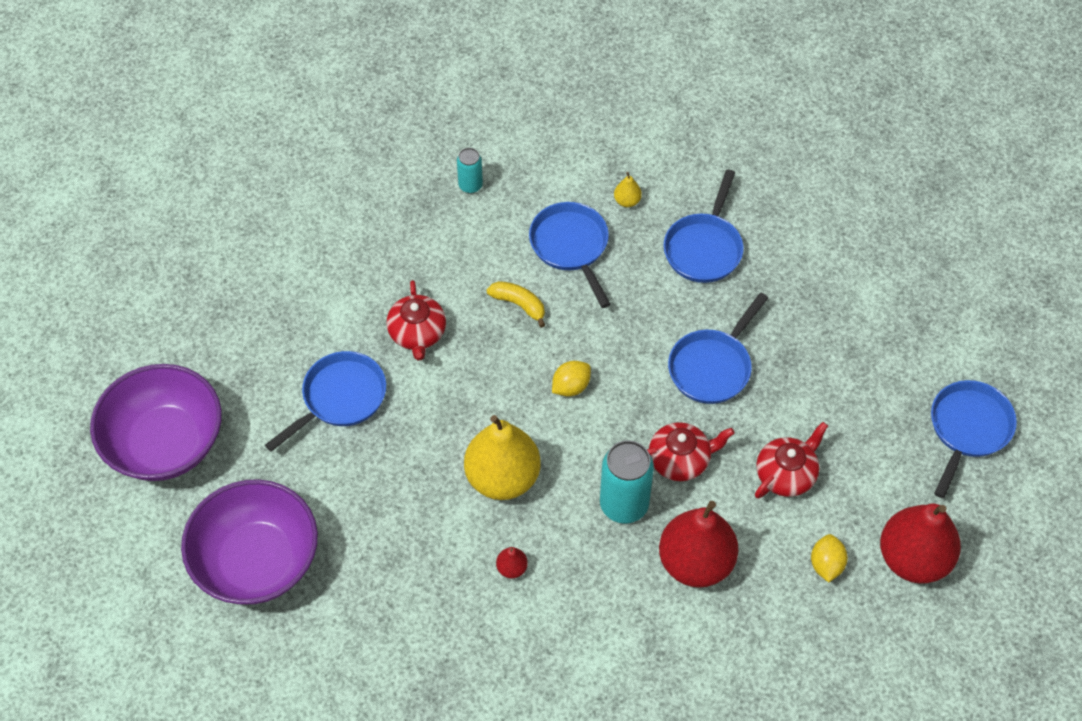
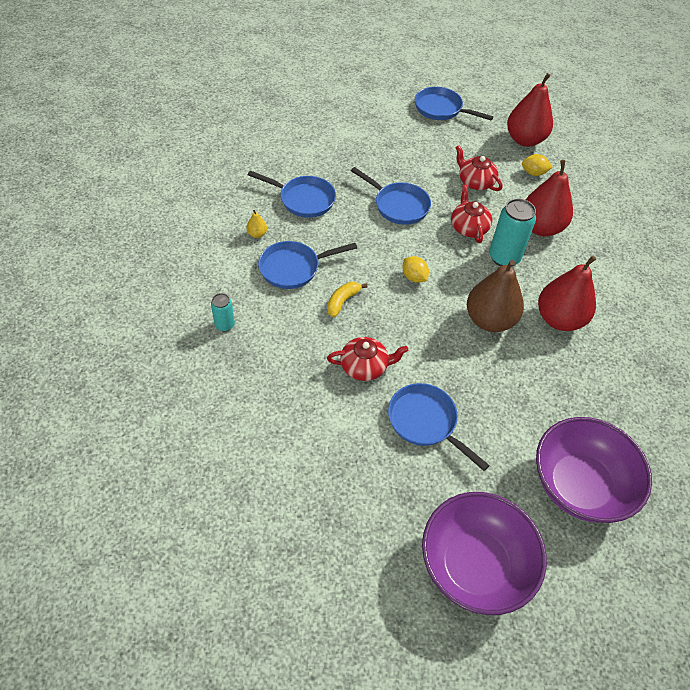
camera: 90 degrees left, 5 degrees down
yellow pear [464,415,541,500] -> brown pear [467,260,524,332]
red pear [496,547,528,578] -> red pear [538,255,596,331], size x2.48

